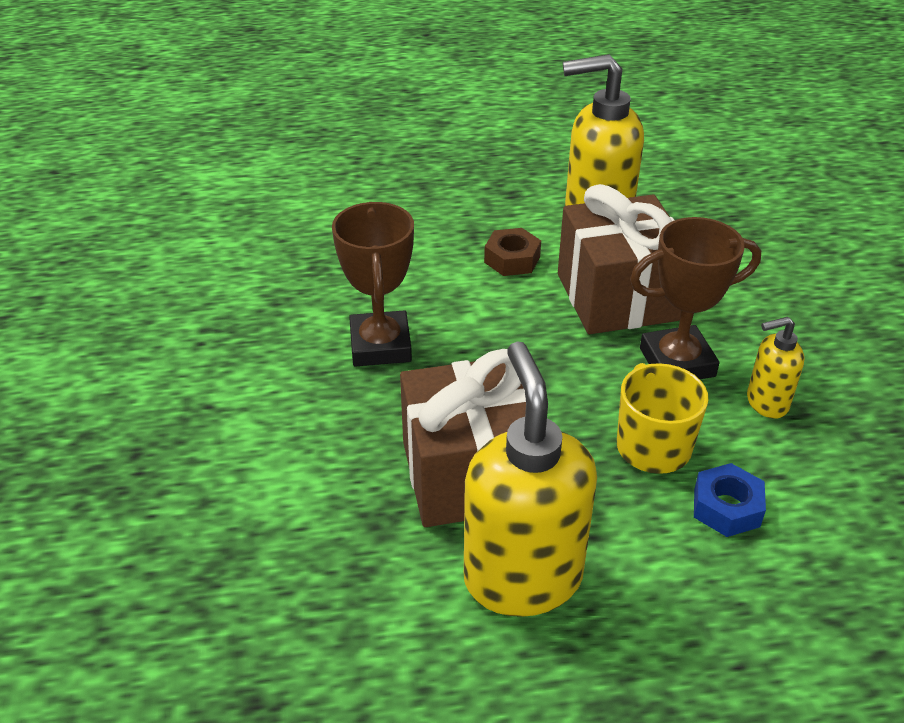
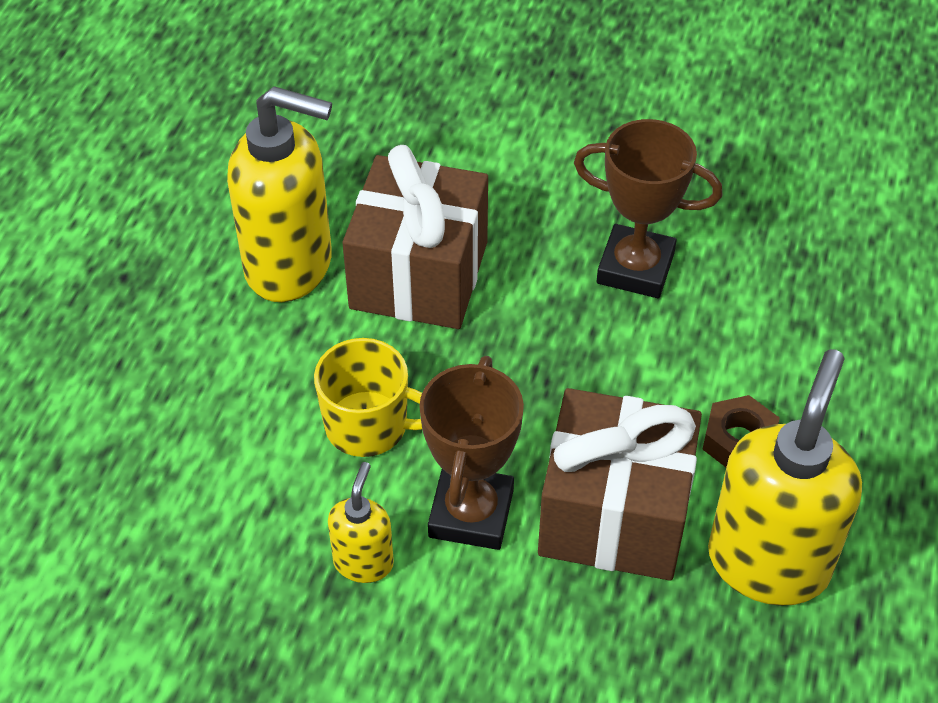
camera: 115 degrees right, 10 degrees up
blue nut [694,463,766,537] -> none

